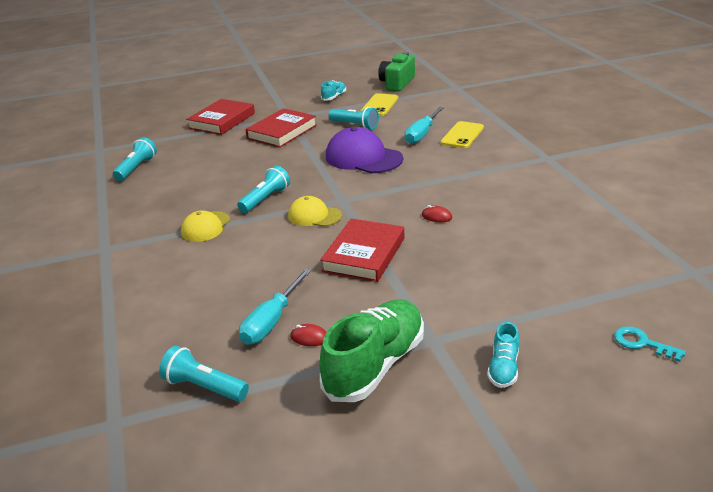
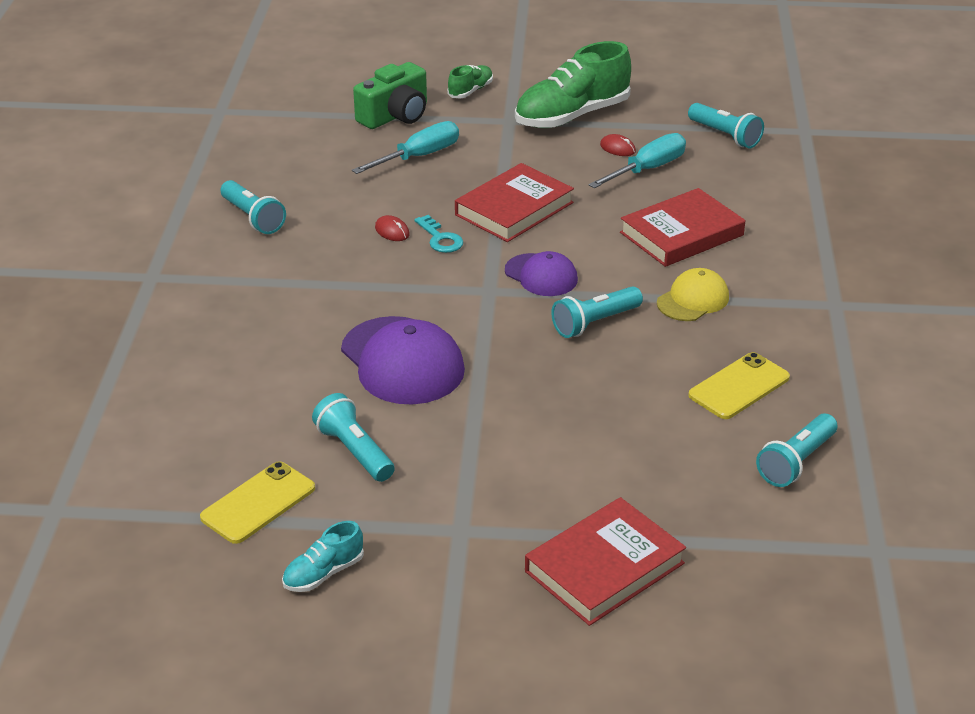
camera: 160 degrees left, 5 degrees up
red book [245,108,317,148] -> red book moved to [620,188,745,267]
yellow cap [288,196,342,227] -> purple cap [505,251,578,296]
green camera [378,52,415,91] -> green camera moved to [353,62,427,129]
turquoise screwdriver [405,107,444,144] -> turquoise screwdriver moved to [352,121,459,174]
yellow phone [441,121,484,148] -> yellow phone moved to [688,352,790,419]
turquoise shoe [487,322,519,388] -> green shoe [447,65,493,98]
turquoise key [614,326,686,362] -> turquoise key moved to [414,215,463,253]
none -> turquoise flashlight [221,180,286,234]

